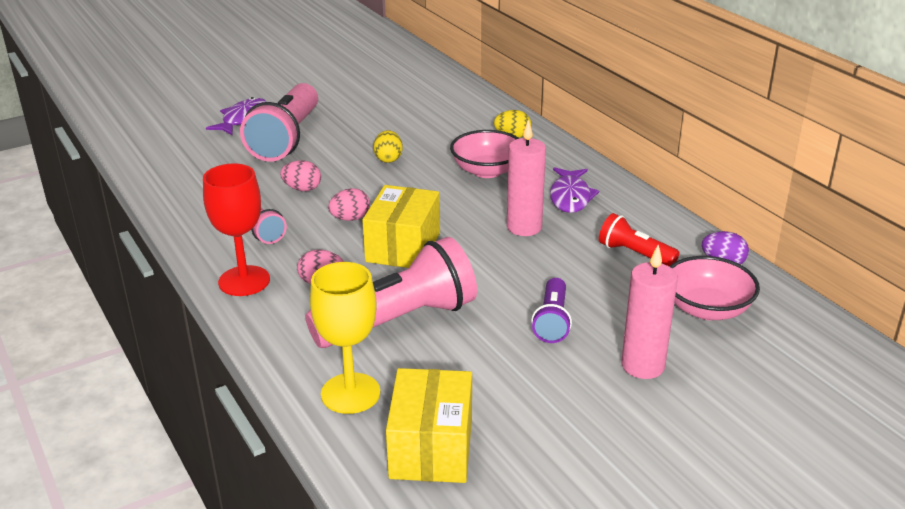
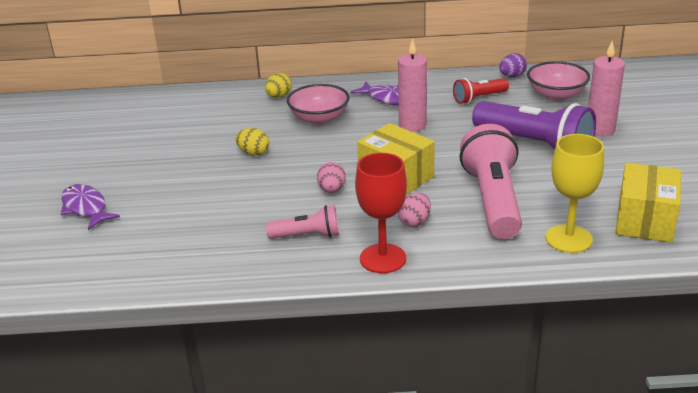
camera: 60 degrees left, 0 degrees up
pink flashlight [240,83,318,162] -> none
pink egg [280,160,321,191] -> none
yellow box [386,368,472,483] -> yellow box turned 75 degrees clockwise [615,163,681,243]
purple flashlight [531,278,572,343] -> purple flashlight [472,101,596,150], size x1.93

